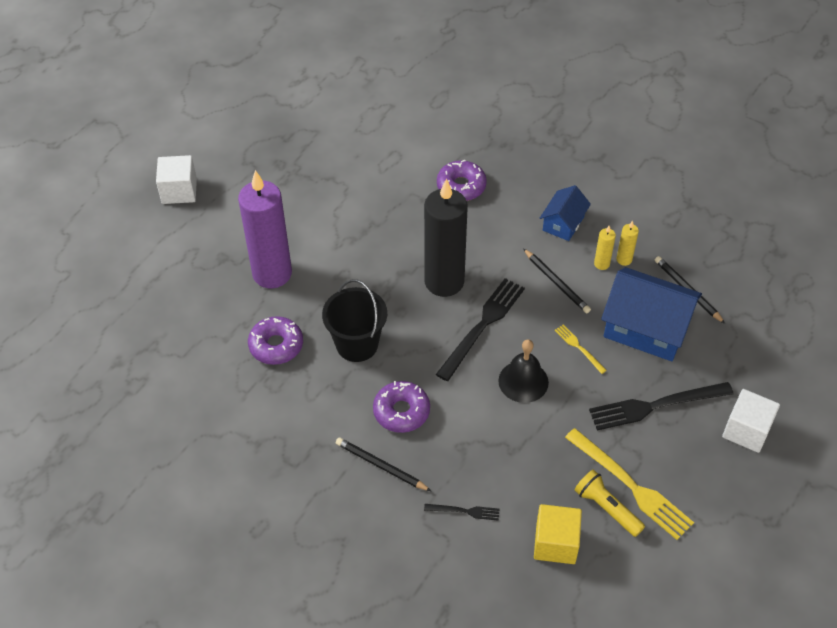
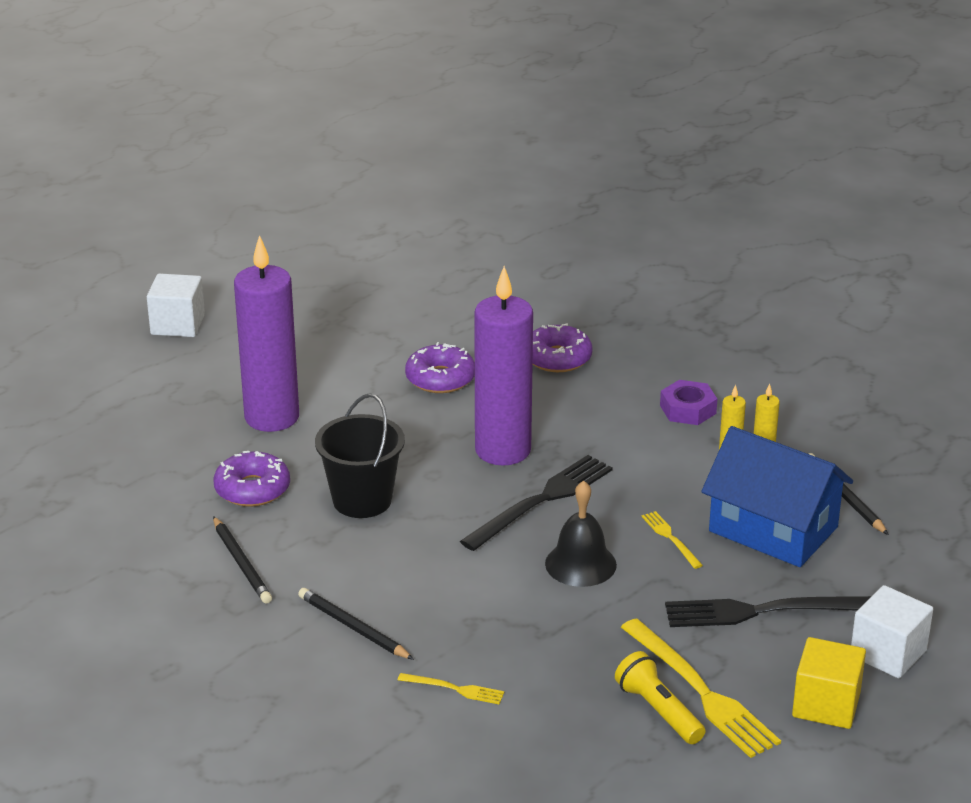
camera: 10 degrees right, 20 degrees down
purple donut [373,381,430,433] -> purple donut moved to [405,342,475,393]
black candle [424,178,468,297] -> purple candle [474,266,533,466]
black fork [424,504,500,521] -> yellow fork [398,673,504,704]
black pencil [523,248,591,313] -> black pencil moved to [213,516,272,603]
yellow cube [534,504,582,564] -> yellow cube moved to [792,637,866,729]
blue house [540,185,591,241] -> purple nut [660,380,717,425]

